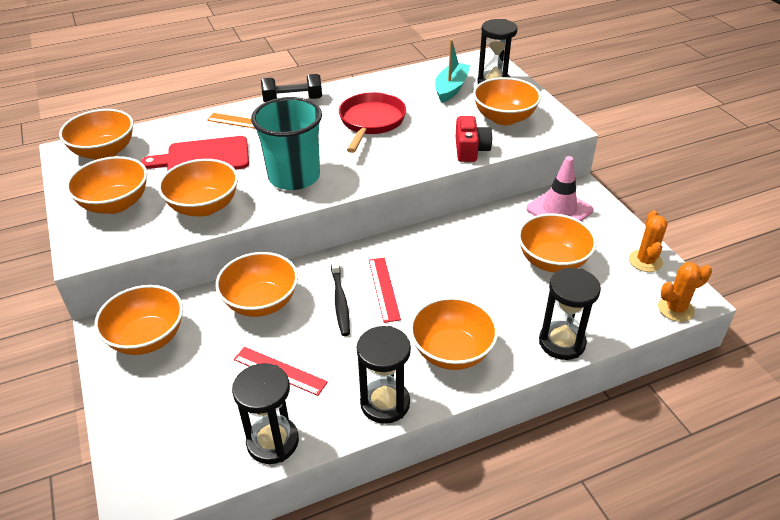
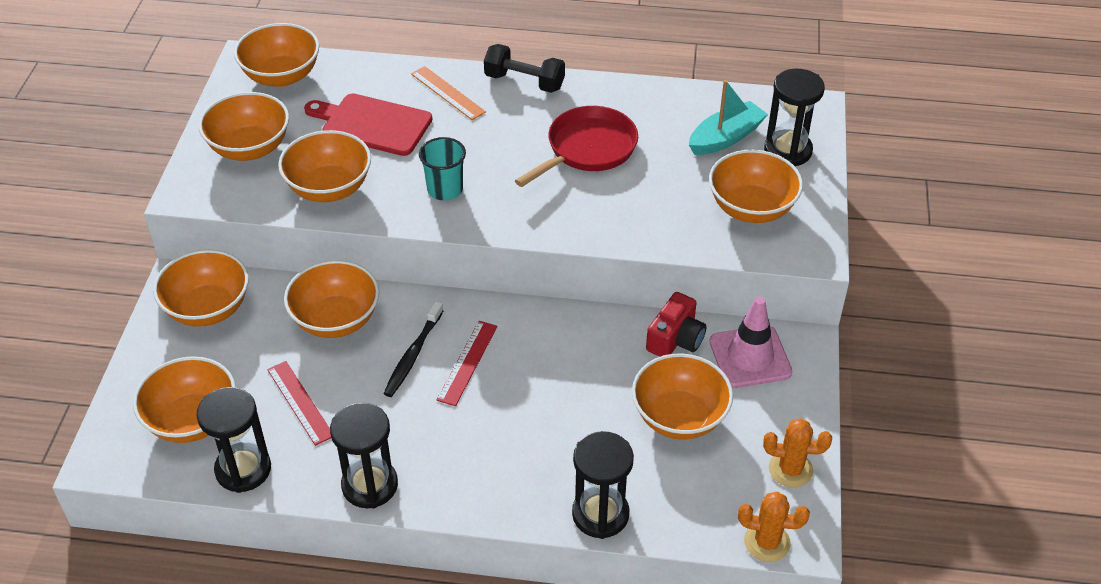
camera: 30 degrees right, 5 degrees up
turquoise cup [251,97,322,190] -> turquoise cup [419,137,466,200], size x0.56
orange bowl [410,297,498,370] -> orange bowl moved to [133,356,236,443]
red camera [455,116,492,162] -> red camera moved to [646,292,706,357]
orange cactus [629,210,668,272] -> orange cactus turned 60 degrees clockwise [763,418,832,487]

